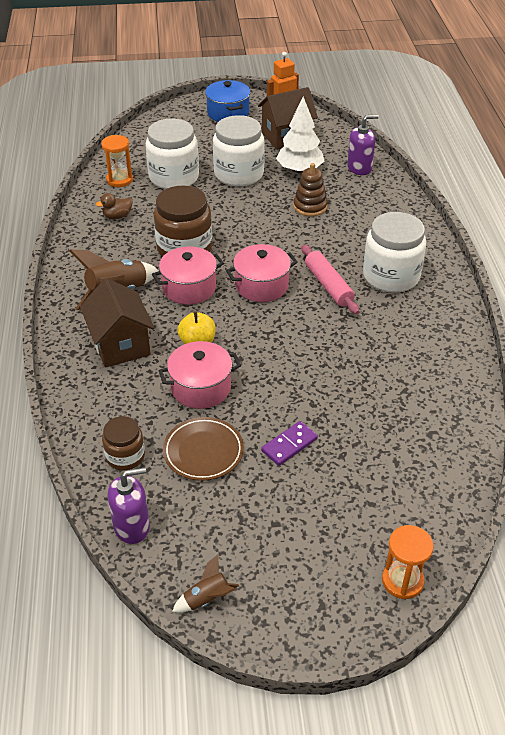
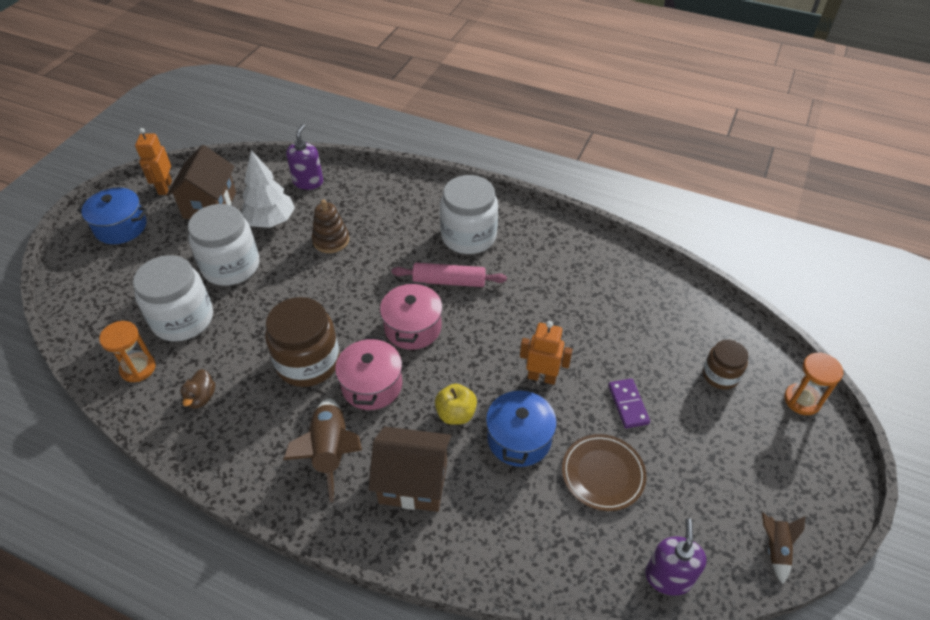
camera: 60 degrees left, 5 degrees up
brown jar [102,416,145,471] -> brown jar moved to [703,340,748,390]
pink pot [159,341,241,409] -> blue pot [486,386,557,467]
none -> orange robot [520,321,573,385]

